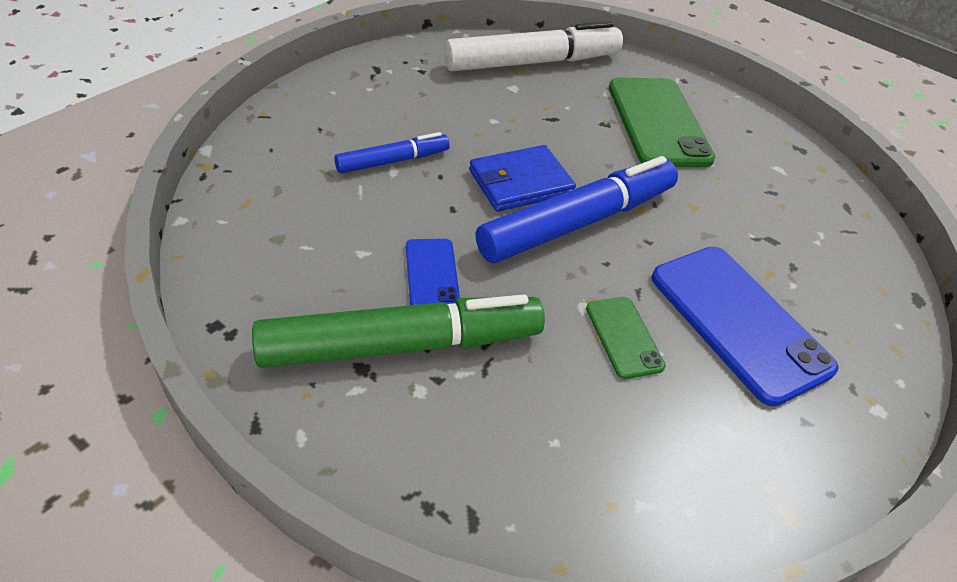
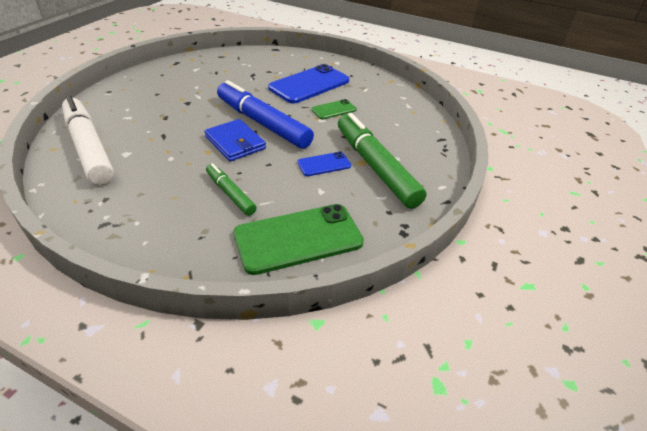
camera: 100 degrees left, 5 degrees down
blue marker [334,132,450,174] -> green marker [206,163,257,216]
green phone [609,78,716,167] -> green phone moved to [234,204,364,275]

